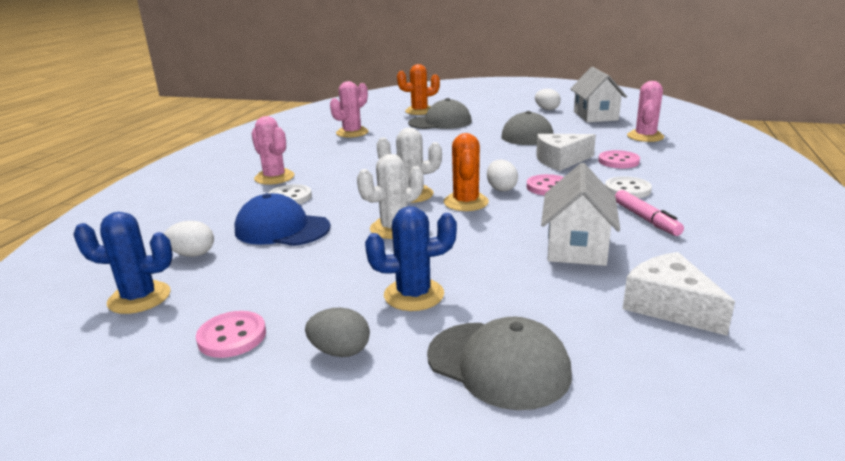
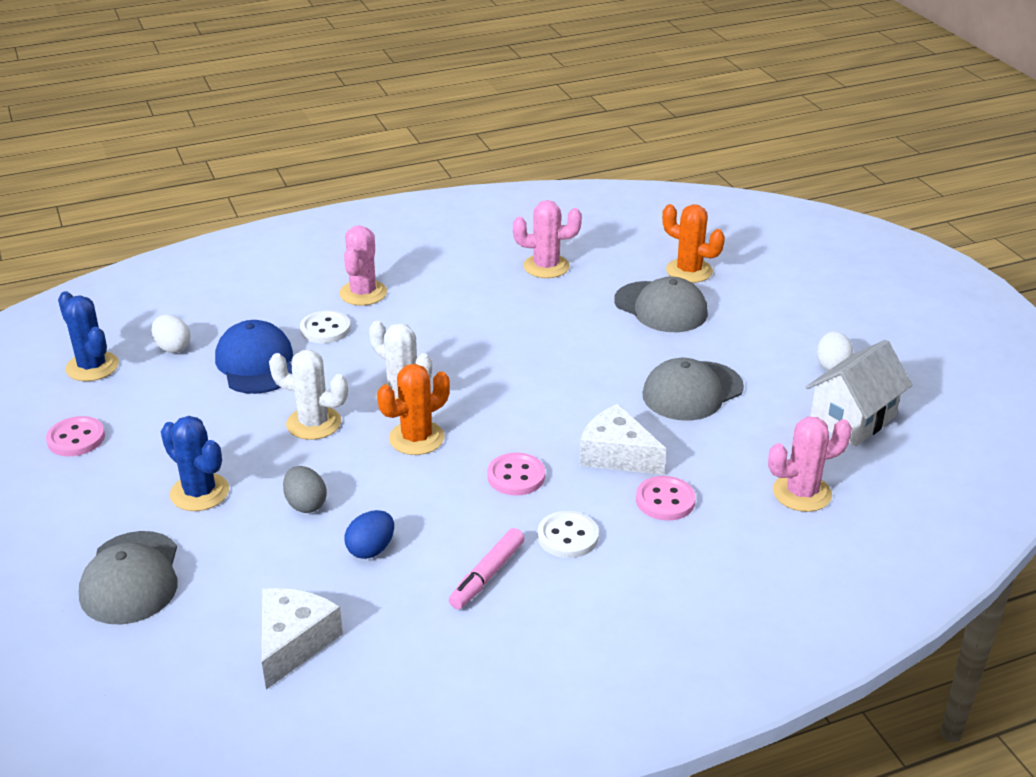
camera: 50 degrees right, 10 degrees up
grey egg [305,308,370,357] -> grey egg moved to [283,466,327,513]
white egg [487,160,518,191] -> none
white house [541,163,620,266] -> blue egg [344,510,394,559]

